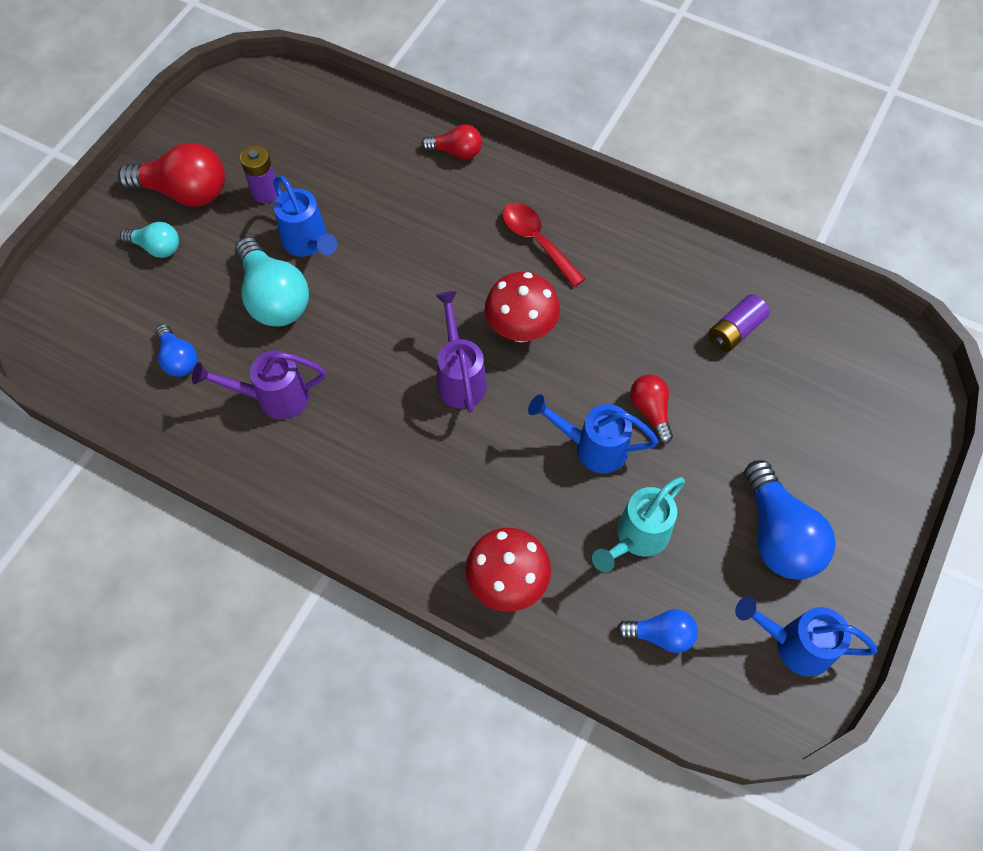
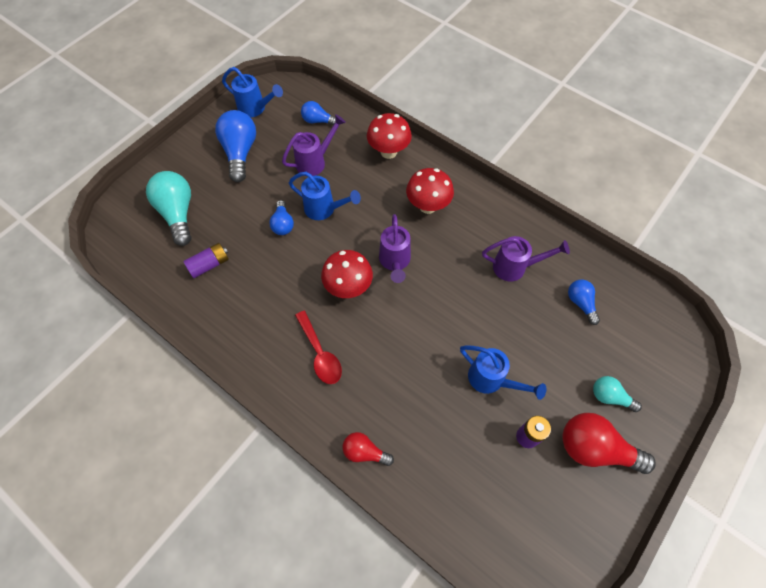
camera: 170 degrees left, 0 degrees up
turquoise light bulb [235,237,309,326] -> turquoise light bulb moved to [146,171,191,246]
blue watering can [273,176,337,257] -> blue watering can turned 150 degrees clockwise [460,345,546,400]
turquoise watering can [592,477,685,572] -> purple watering can [282,114,346,176]
red light bulb [630,375,673,444] -> blue light bulb [269,200,294,235]
none -> red mushroom [406,168,454,214]

